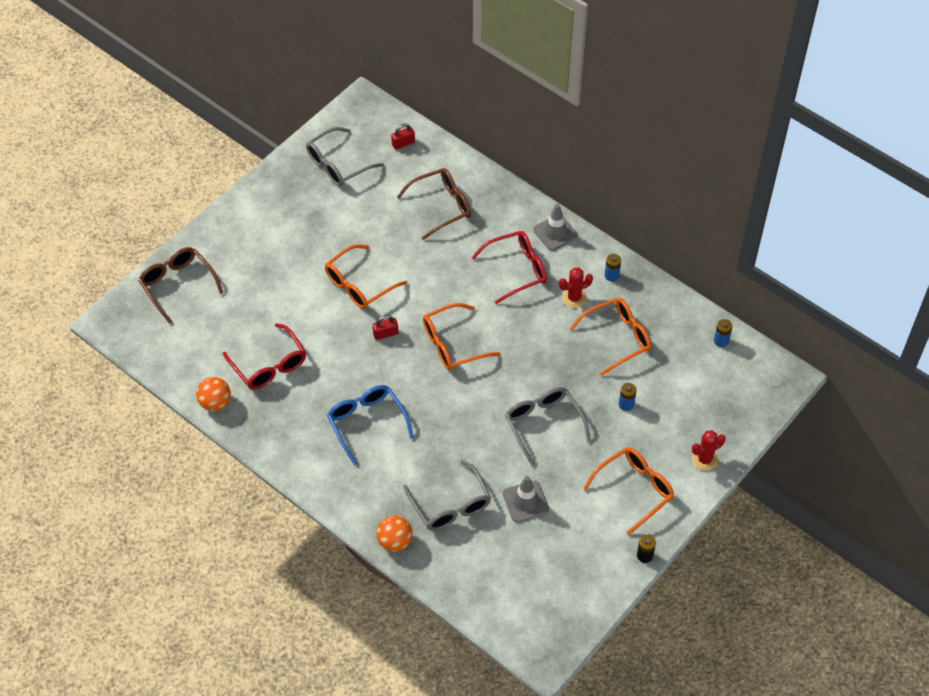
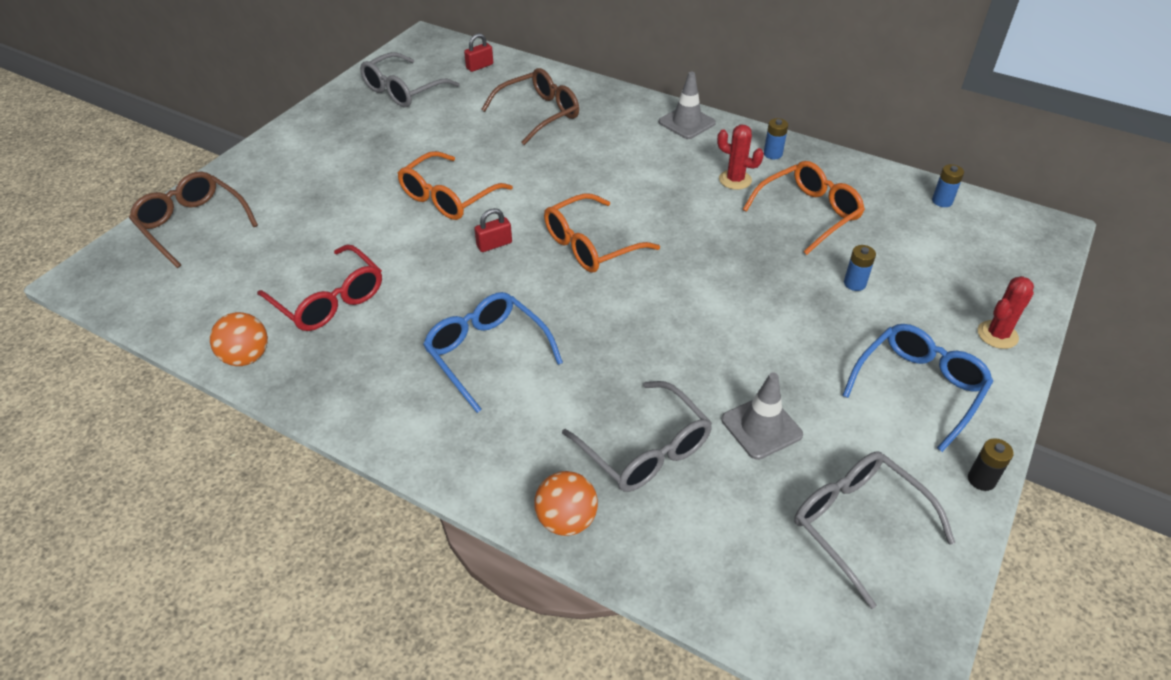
camera: 10 degrees left, 10 degrees down
red glasses [471,231,547,304] -> none
grey glasses [505,387,591,466] -> grey glasses moved to [794,452,955,609]
red cactus [559,267,593,308] -> red cactus turned 60 degrees clockwise [717,125,764,190]
orange glasses [583,447,674,535] -> blue glasses [842,324,993,452]

